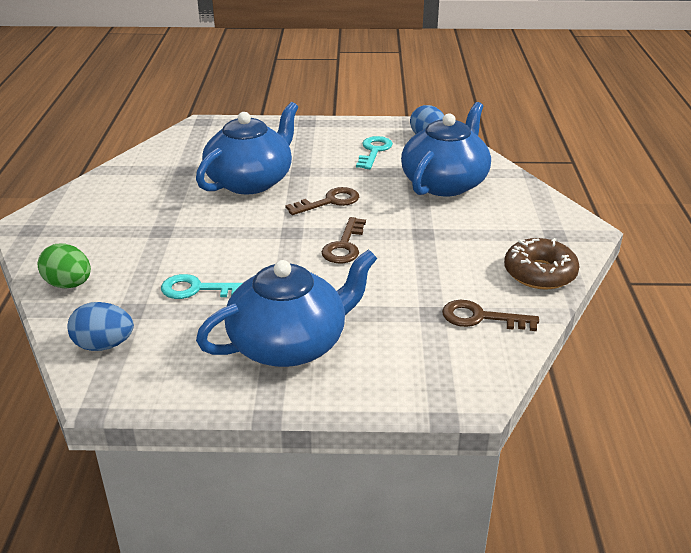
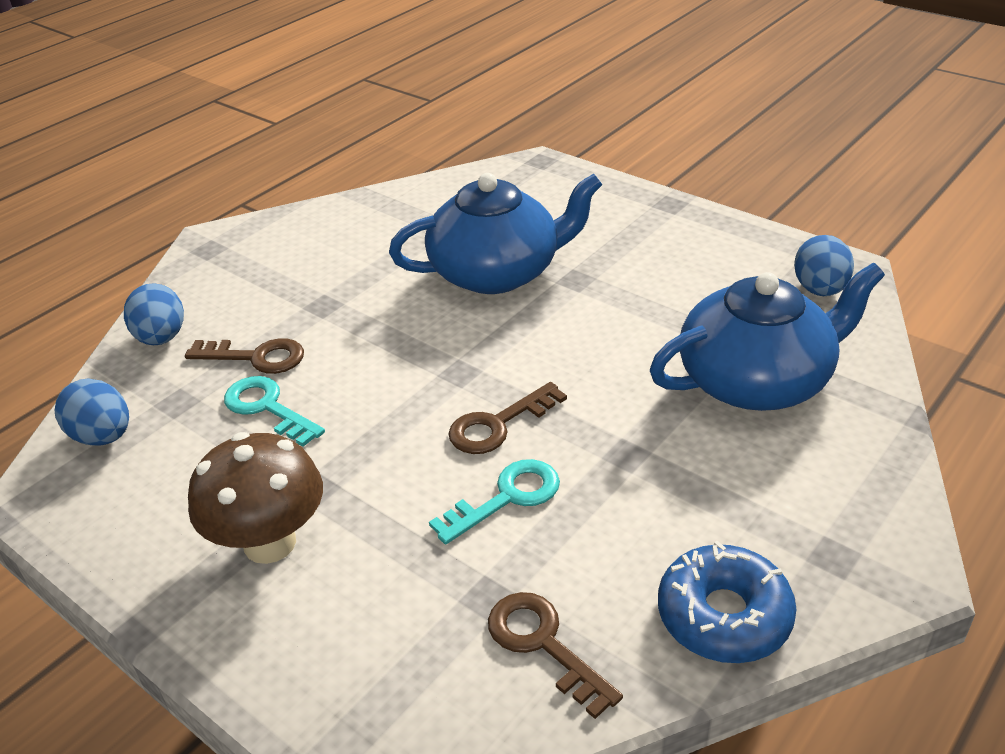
camera: 40 degrees right, 5 degrees up
green egg [38,243,91,288] -> blue egg [124,283,184,345]
blue teapot [196,249,377,367] -> brown mushroom [188,432,323,564]
brown key [285,187,359,215] -> brown key moved to [185,338,304,374]
turquoise key [356,136,393,169] -> turquoise key moved to [429,459,560,544]
brown donut [504,238,580,289] -> blue donut [658,541,797,663]

